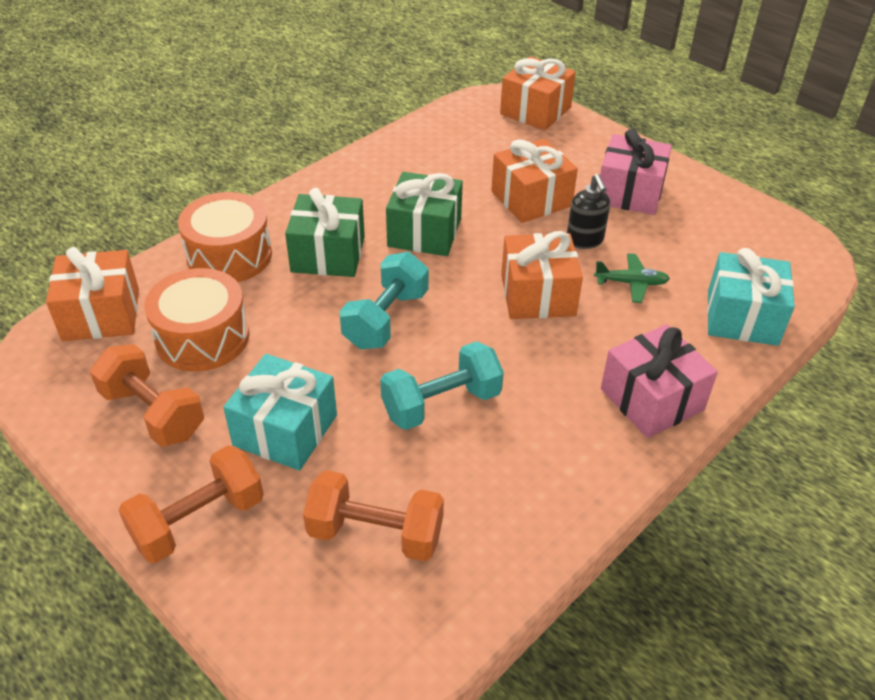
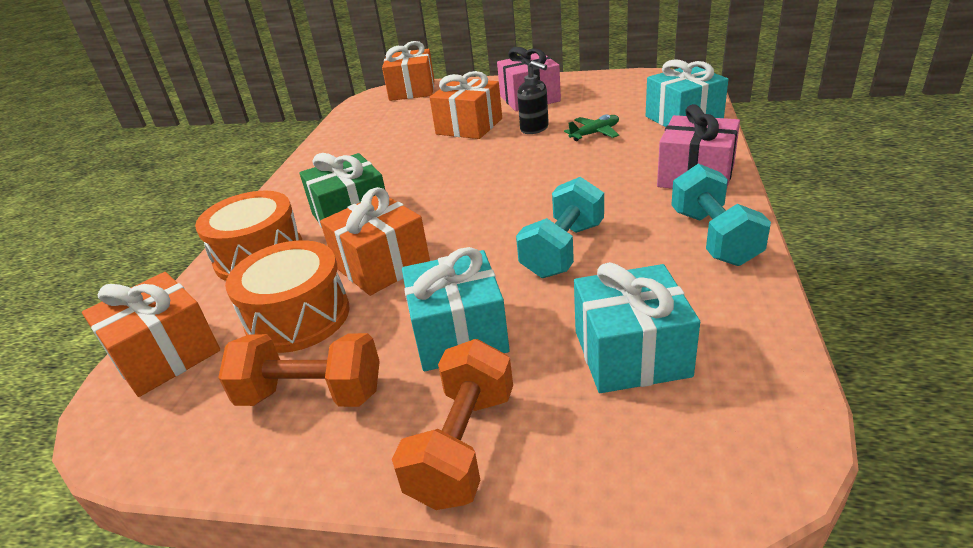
camera: 30 degrees left, 10 degrees down
orange dumbbell [303,470,444,562] -> turquoise gift [574,262,700,393]
turquoise dumbbell [339,252,429,349] -> turquoise dumbbell moved to [671,164,771,266]
green gift [386,172,463,256] -> none
orange gift [501,231,583,319] -> orange gift moved to [320,187,430,296]

